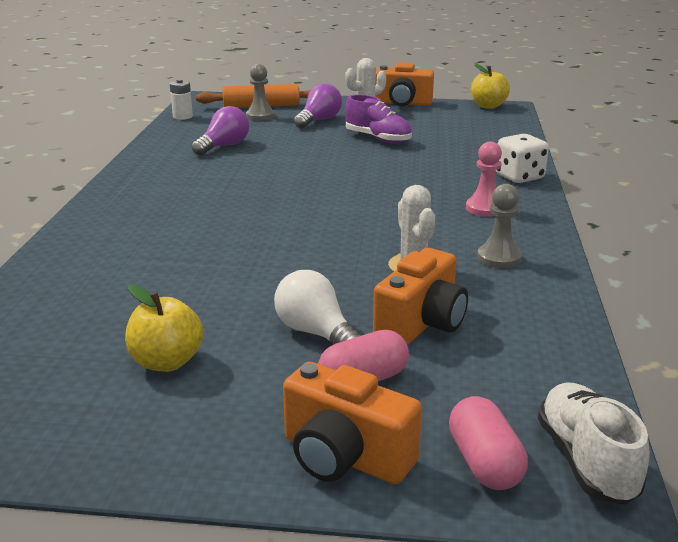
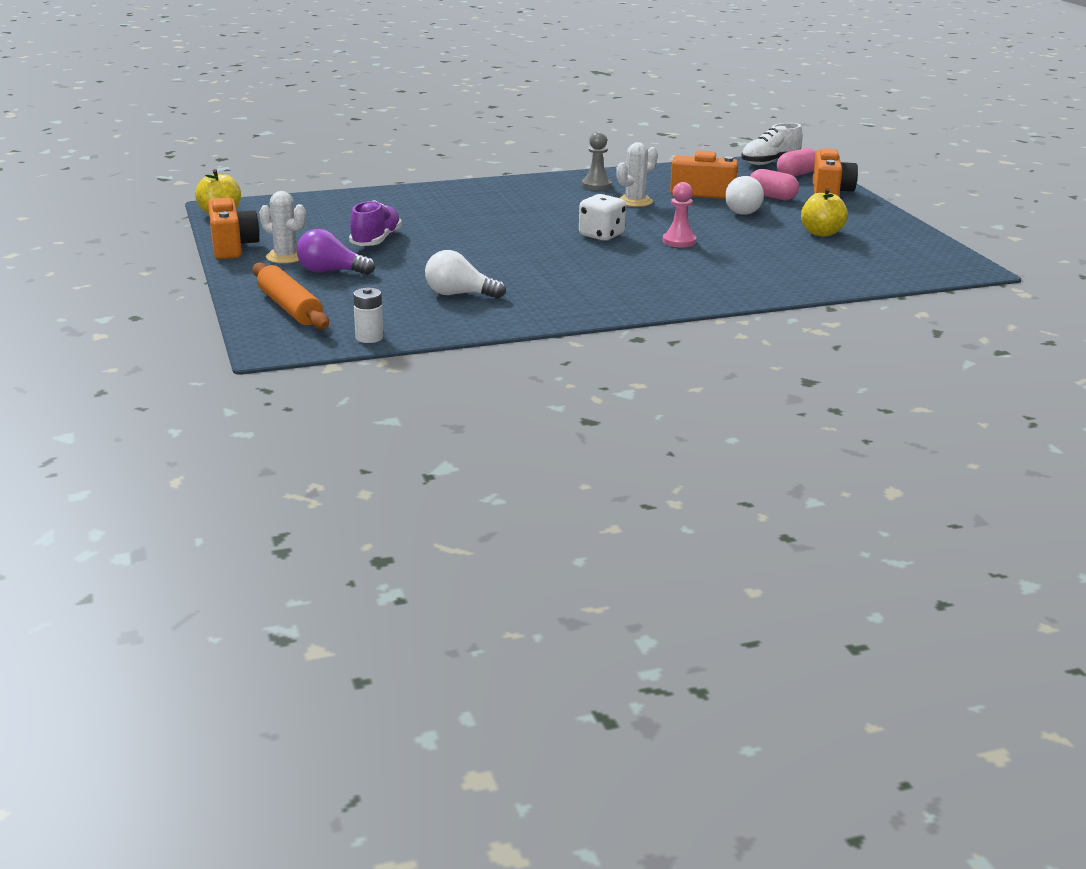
camera: 115 degrees left, 0 degrees up
purple light bulb [192,106,249,156] -> white light bulb [425,250,506,299]
grey pawn [246,64,275,121] -> none
pink pawn [466,142,502,217] -> pink pawn moved to [663,182,696,247]
white dice [496,134,549,183] -> white dice moved to [579,194,626,241]

